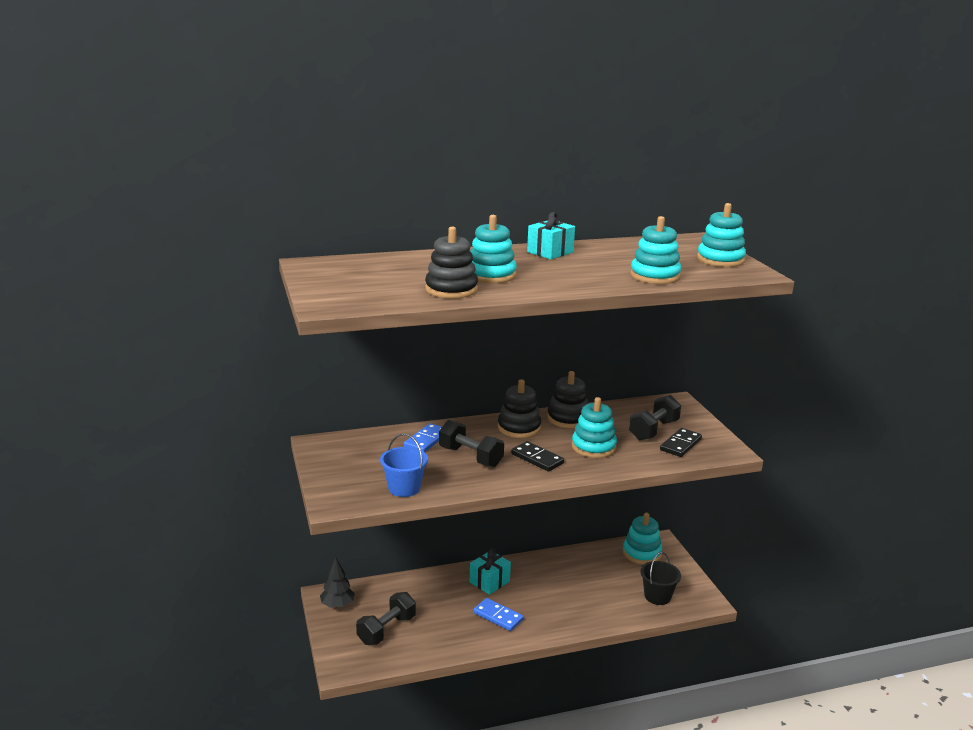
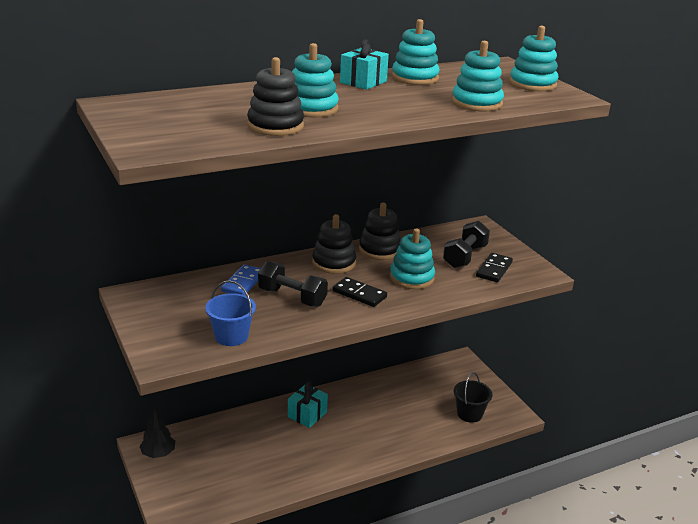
camera: 10 degrees left, 5 degrees up
black dumbbell [356,592,416,645] -> none
blue domino [474,598,524,631] -> none
turquoise stacking toy [623,513,662,565] -> turquoise stacking toy moved to [392,19,440,85]

